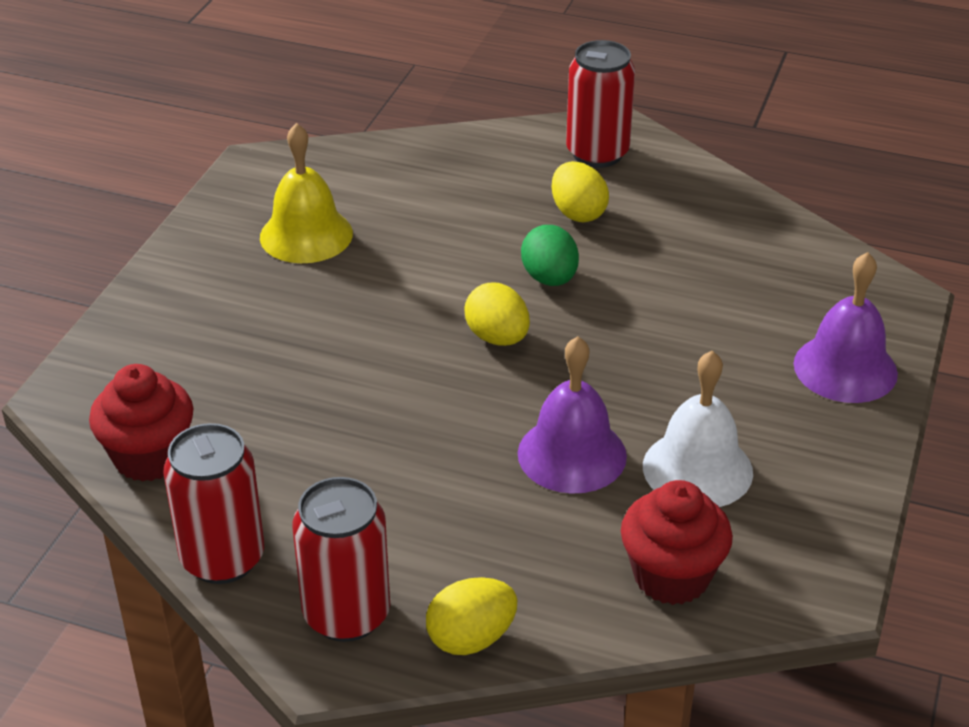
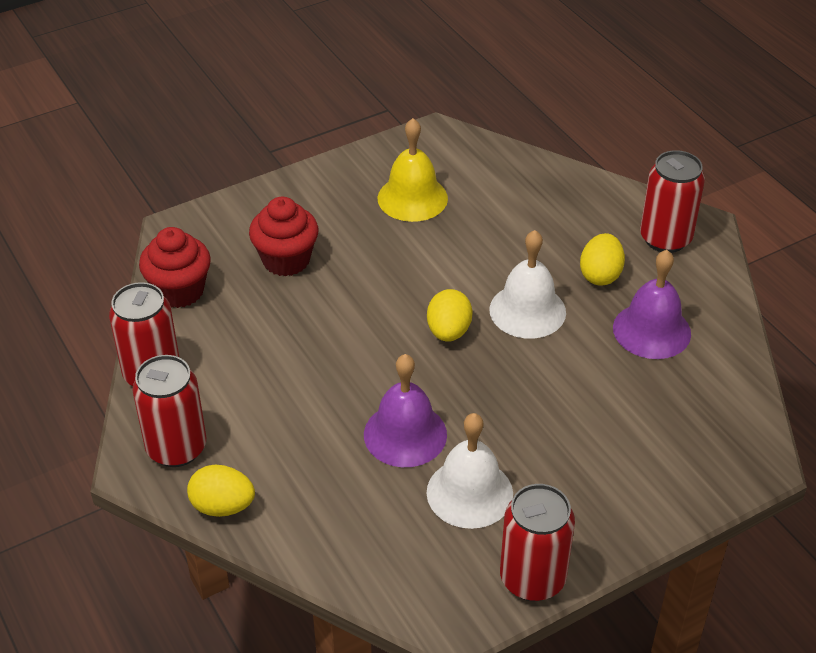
camera: 40 degrees right, 5 degrees up
green egg [521,225,579,286] -> white bell [489,230,566,339]
red cupcake [621,480,733,605] -> red cupcake moved to [249,197,318,276]
purple bell [794,252,898,403] -> purple bell moved to [613,250,691,359]
none -> red can [500,484,575,601]

